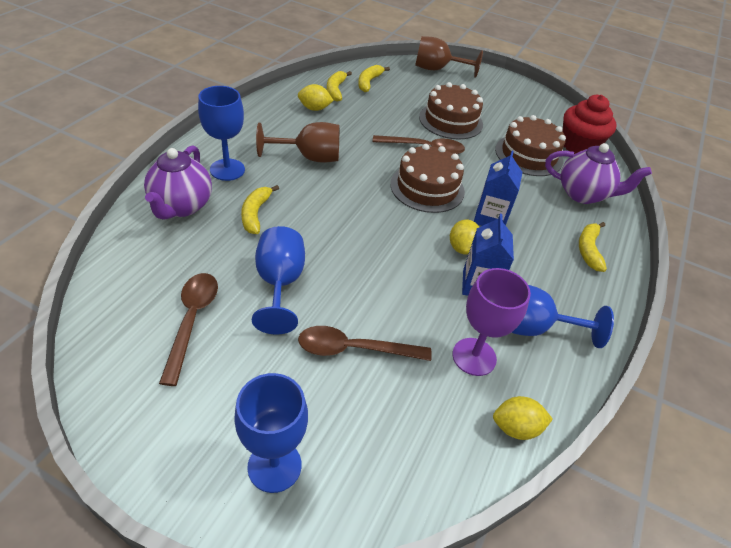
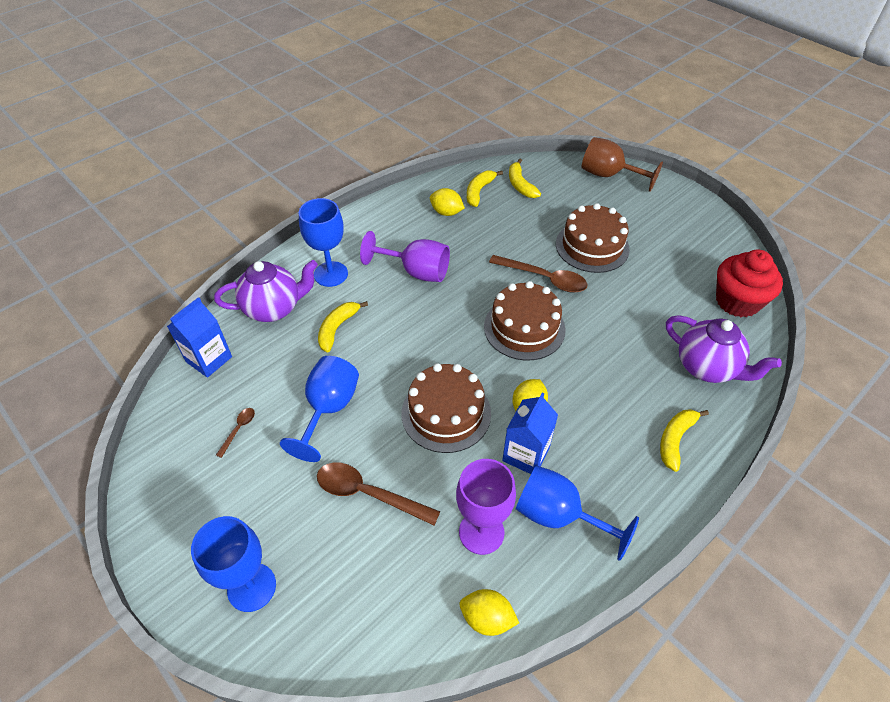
camera: 25 degrees right, 5 degrees up
purple teapot [144,145,212,220] -> purple teapot turned 135 degrees counterclockwise [214,260,318,322]
brown spoon [159,273,218,386] -> brown spoon [216,408,255,458], size x0.48
brown goblet [256,122,339,163] -> purple goblet [360,231,450,282]
yellow banana [358,65,390,92] -> yellow banana turned 60 degrees counterclockwise [509,158,541,198]
blue carton [474,151,522,226] -> blue carton moved to [167,297,232,378]
brown cake [495,115,566,176] -> brown cake moved to [401,363,491,453]

